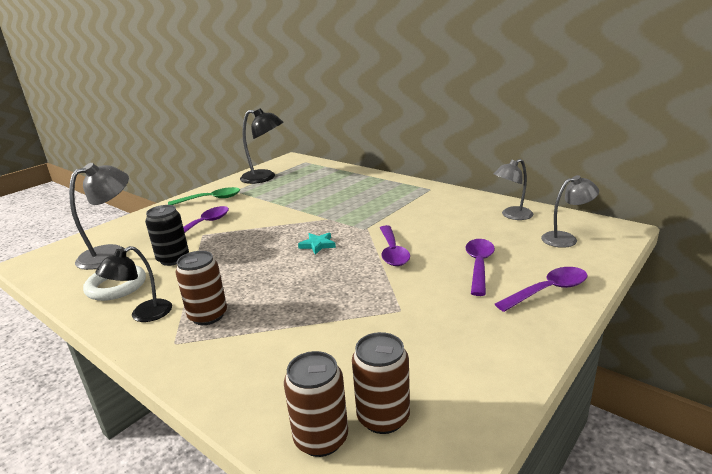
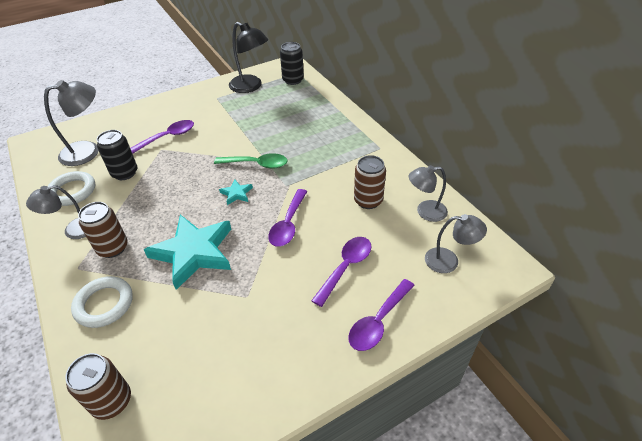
camera: 20 degrees right, 20 degrees up
black lamp [96,246,172,322] -> grey lamp [26,185,86,239]
green spoon [168,187,240,205] -> green spoon moved to [214,153,288,169]
brown can [352,332,410,434] -> brown can moved to [354,155,386,209]
purple spoon [495,267,588,312] -> purple spoon turned 135 degrees clockwise [349,279,415,351]
none -> white ring [71,276,133,328]
none -> turquoise star [144,215,231,290]
none -> black can [280,42,304,85]

